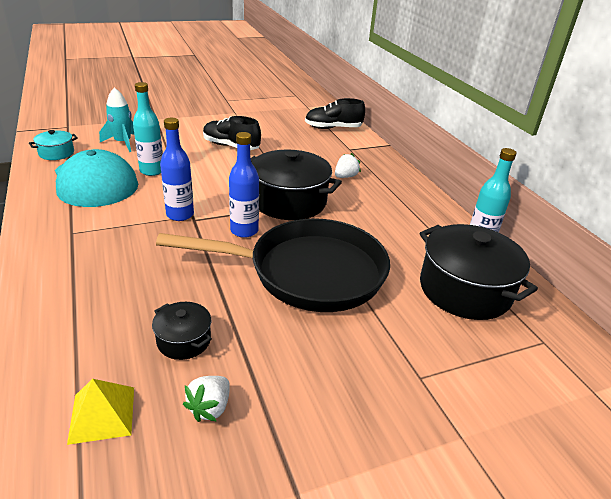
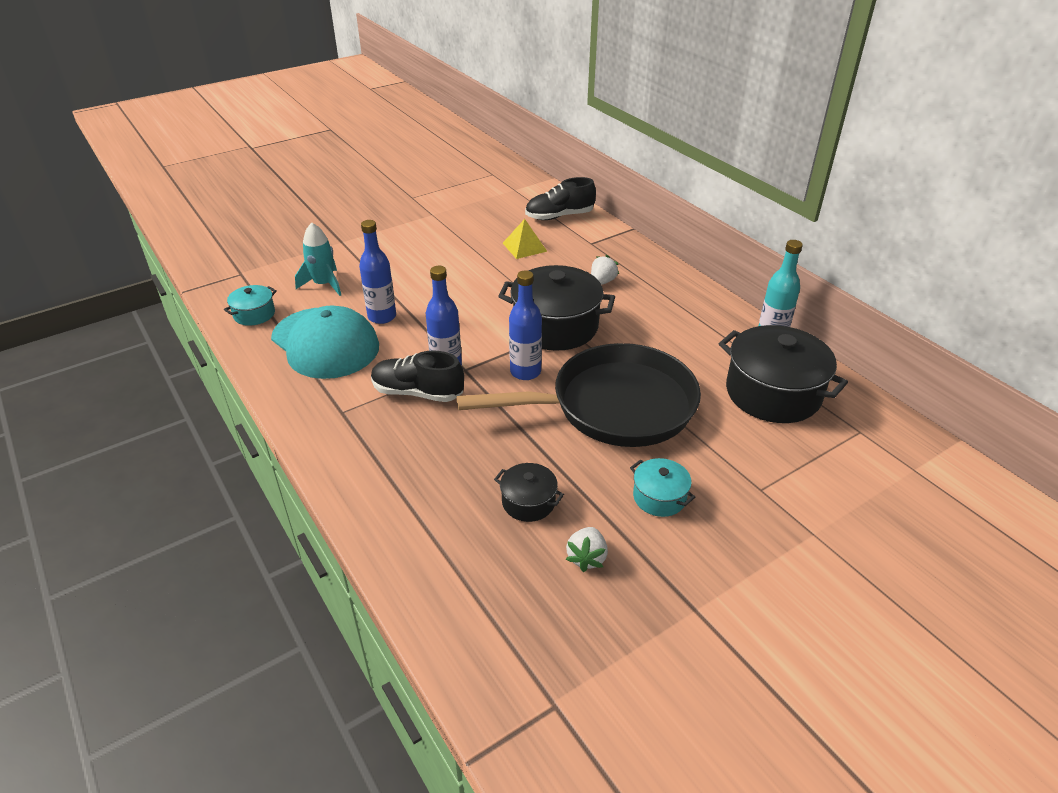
camera: 10 degrees left, 5 degrees up
yellow pyramid [67,379,134,445] -> yellow pyramid moved to [503,219,547,259]
turquoise bottle [133,82,163,176] -> blue bottle [359,220,396,324]
black shoe [203,116,261,150] -> black shoe moved to [371,350,464,402]
none -> turquoise pot [630,458,695,517]

